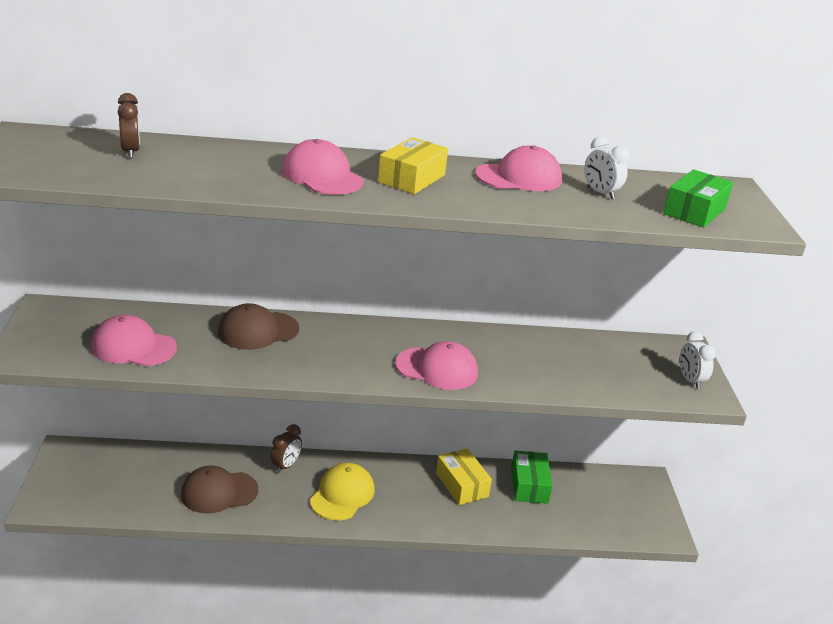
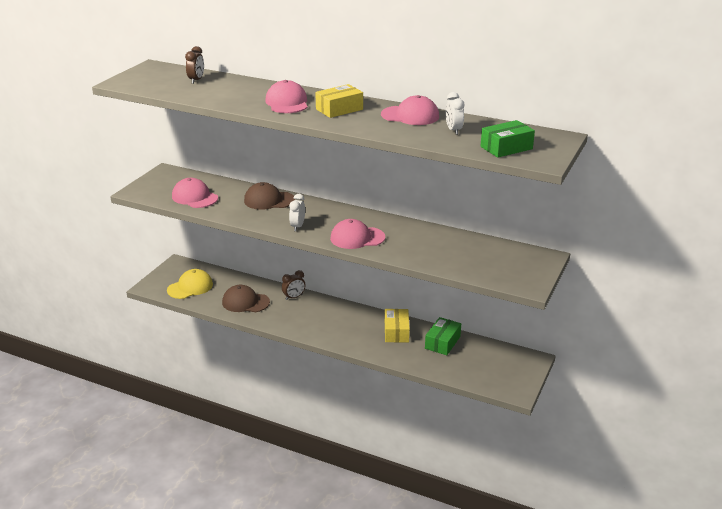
camera: 30 degrees right, 0 degrees up
yellow cap [310,462,375,521] -> yellow cap moved to [167,269,213,299]
pink cap [395,341,478,390] -> pink cap turned 135 degrees clockwise [330,219,385,249]
white clock [680,331,716,389] -> white clock moved to [289,194,305,231]

